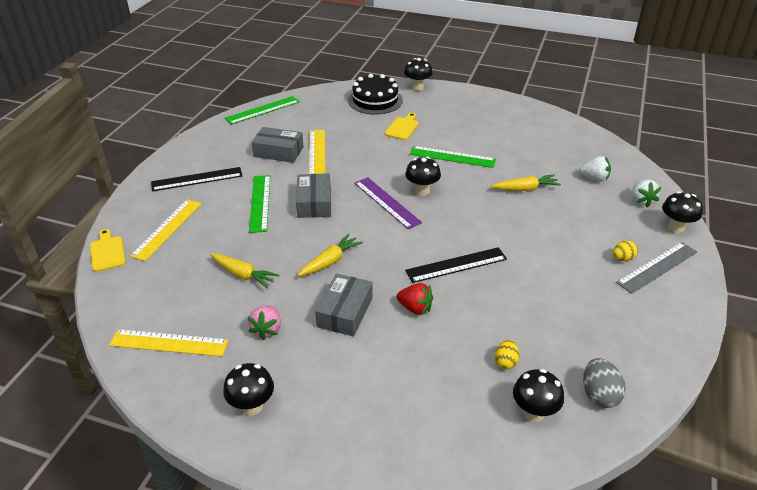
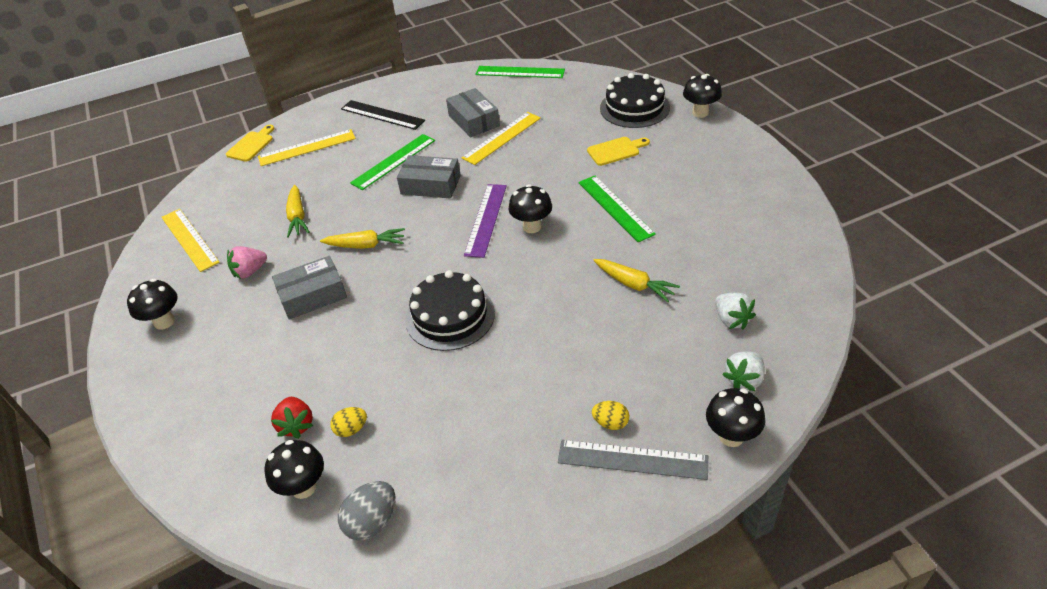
camera: 50 degrees right, 5 degrees up
grey box [296,173,331,218] -> grey box turned 60 degrees clockwise [397,155,461,198]
red strawberry [396,283,433,315] -> red strawberry moved to [271,397,313,439]
black ruler [405,247,507,283] -> black cake [405,270,495,351]

